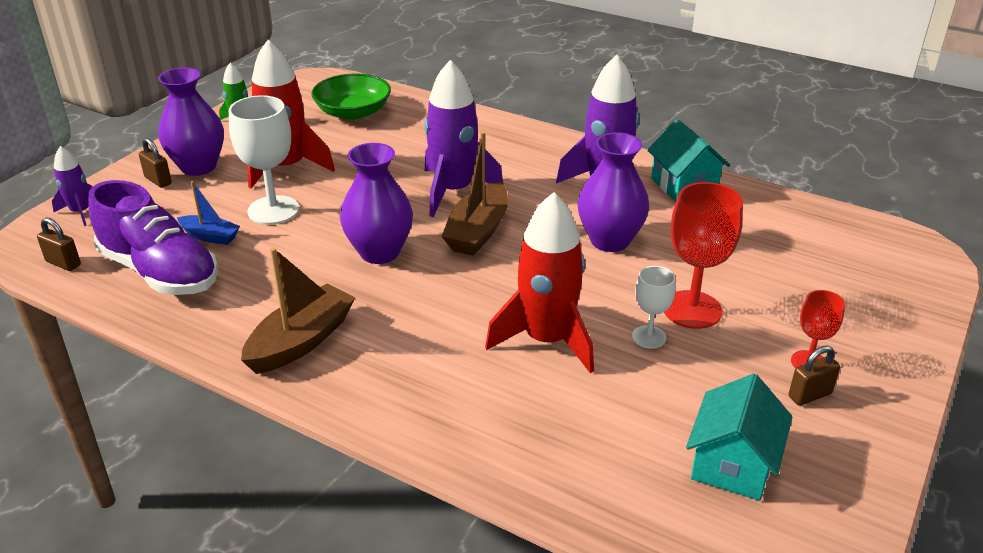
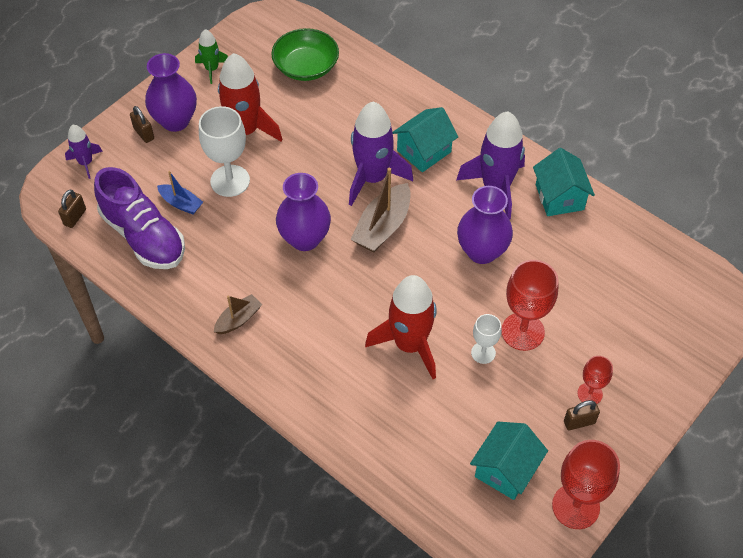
camera: 10 degrees right, 20 degrees up
brown padlock [37,218,81,271] -> brown padlock turned 75 degrees clockwise [58,190,86,228]
brown boat [241,247,355,374] -> brown boat [214,294,262,334], size x0.59
none -> turquoise house [392,107,458,172]
none -> red goblet [552,440,620,529]

